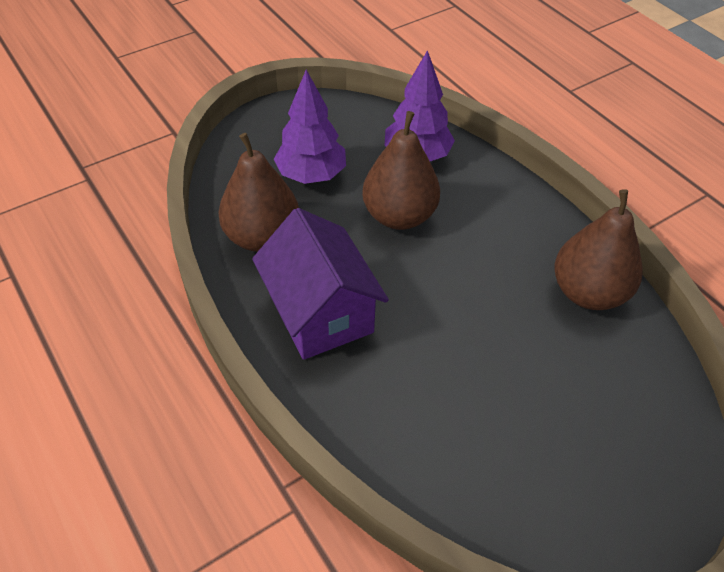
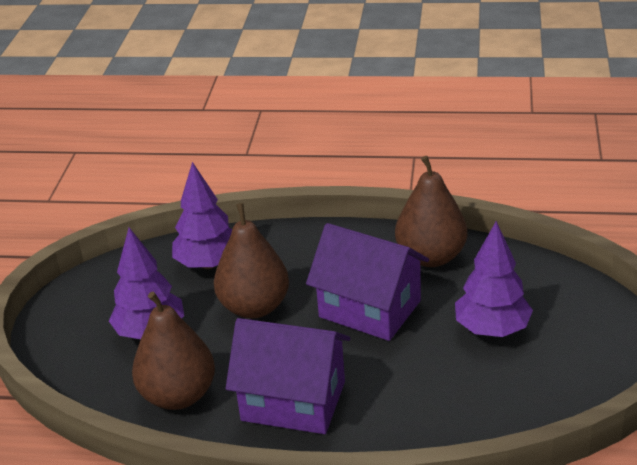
camera: 45 degrees left, 15 degrees down
none -> purple house [306,223,429,341]
none -> purple tree [455,221,533,337]

